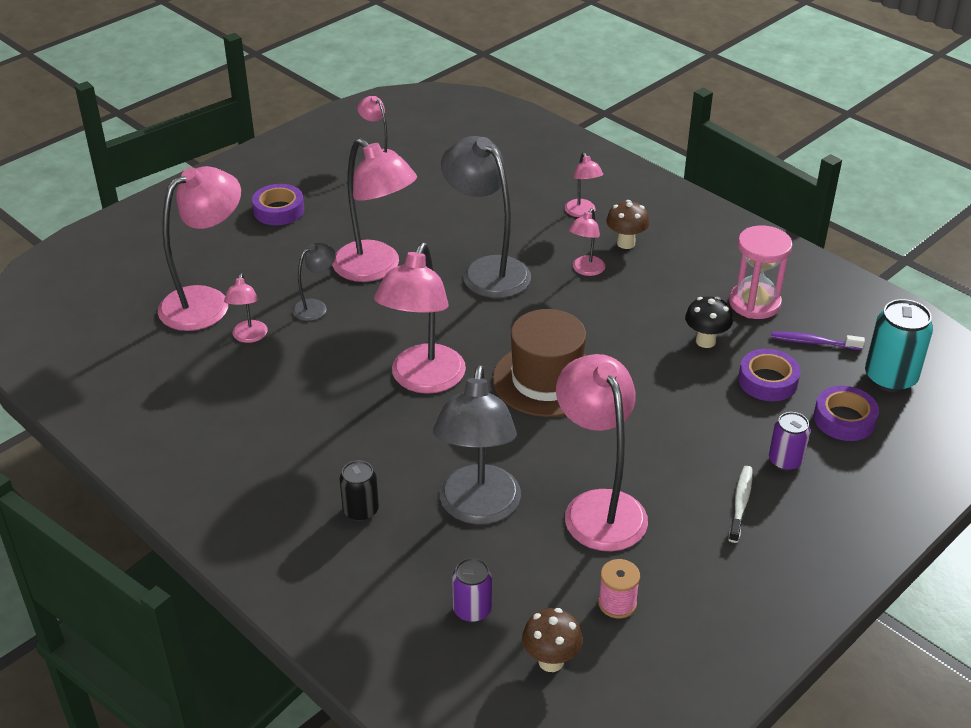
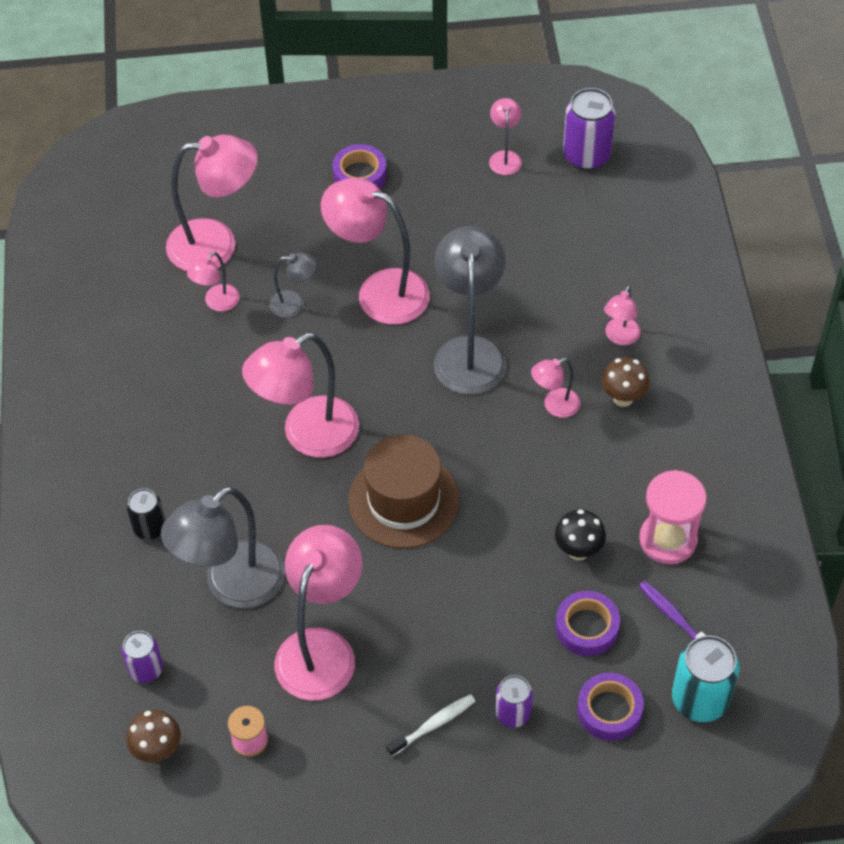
camera: 40 degrees right, 15 degrees up
pink lamp [332,138,417,282] -> pink lamp turned 120 degrees clockwise [321,177,430,325]
none -> purple can [563,88,616,170]

